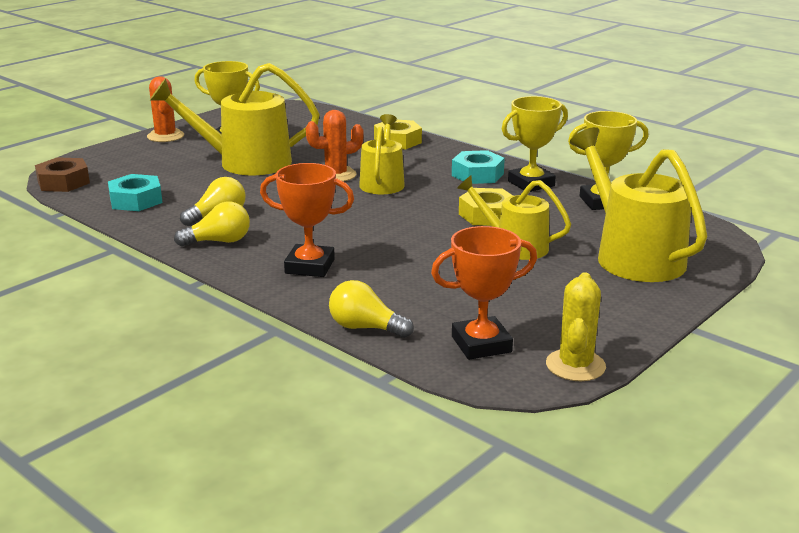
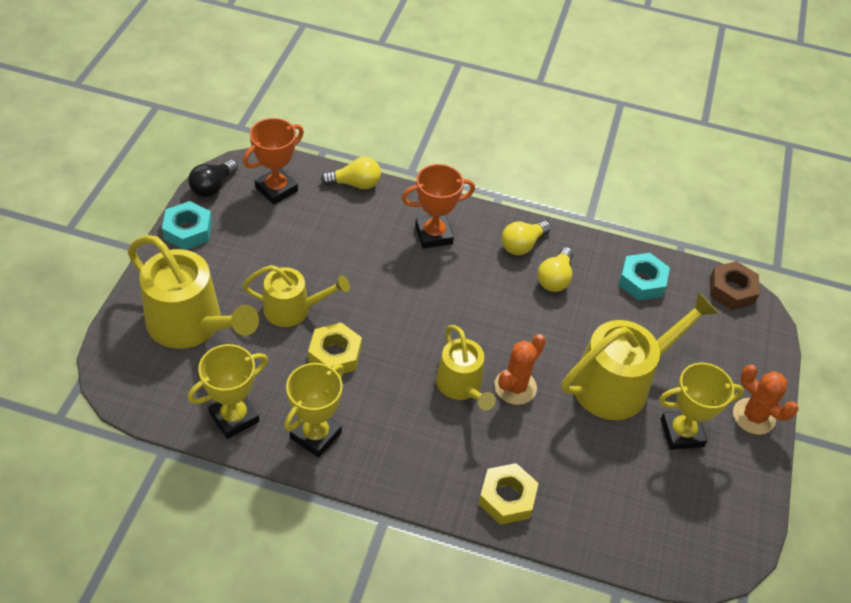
camera: 150 degrees right, 25 degrees up
turquoise nut [452,150,505,184] -> turquoise nut moved to [162,201,212,250]
yellow cactus [546,272,606,381] -> black light bulb [188,160,238,197]

